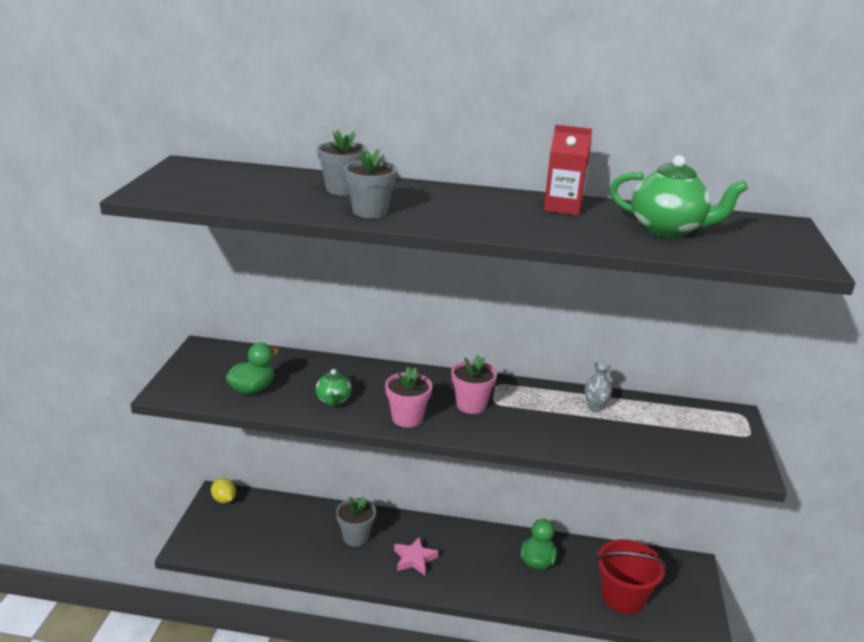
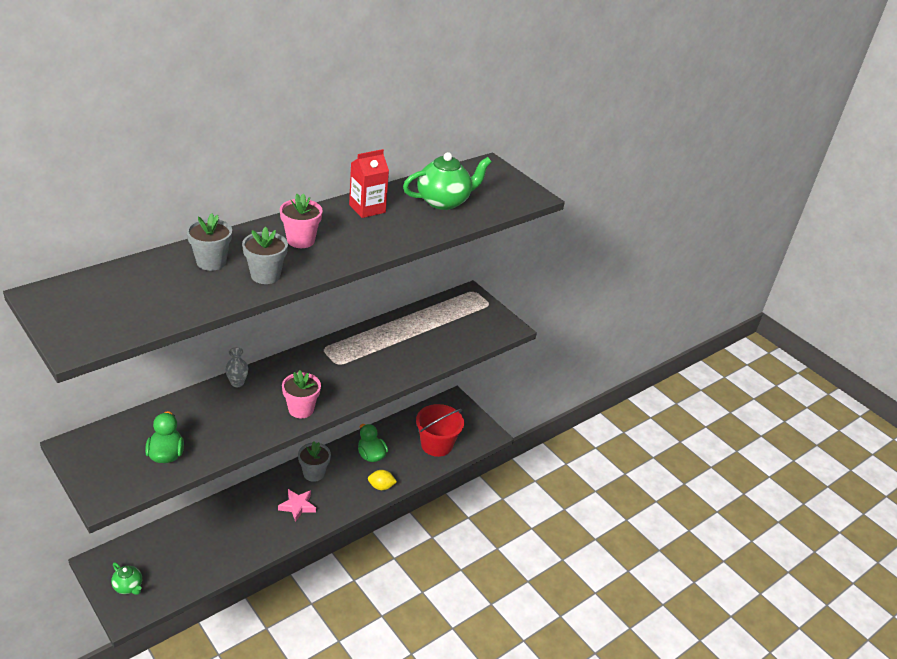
camera: 50 degrees left, 10 degrees up
yellow lemon [211,478,236,503] -> yellow lemon moved to [368,470,397,490]
green teapot [316,368,352,406] -> green teapot moved to [111,563,142,595]
grey flower pot [336,497,376,547] -> grey flower pot moved to [298,442,331,482]
pink flower pot [451,355,497,414] -> pink flower pot moved to [280,193,323,248]
grey vase [585,361,612,412] -> grey vase moved to [225,347,248,387]

